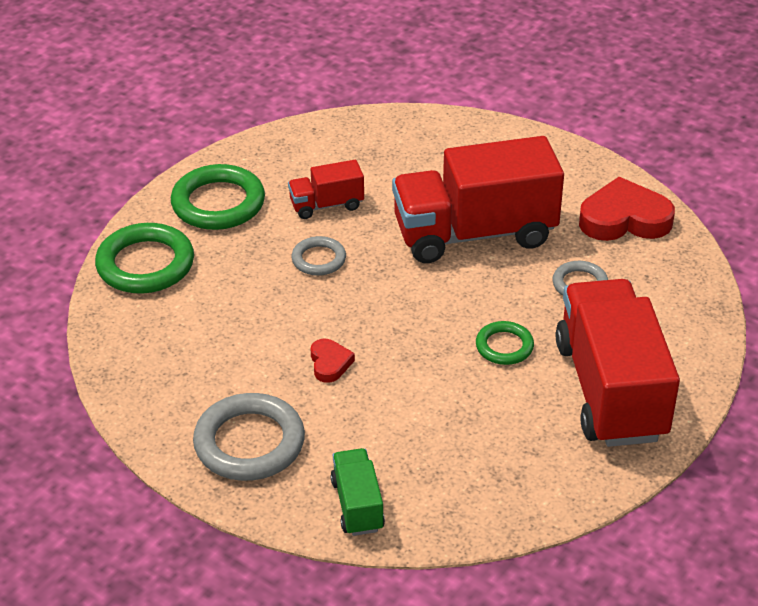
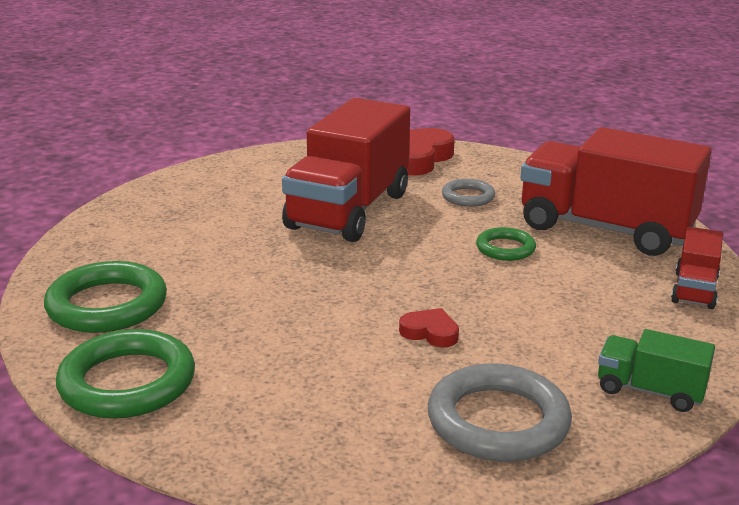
camera: 55 degrees left, 15 degrees down
red truck [288,160,364,219] -> red truck moved to [671,227,723,309]
grey ring [291,236,346,276] -> none

